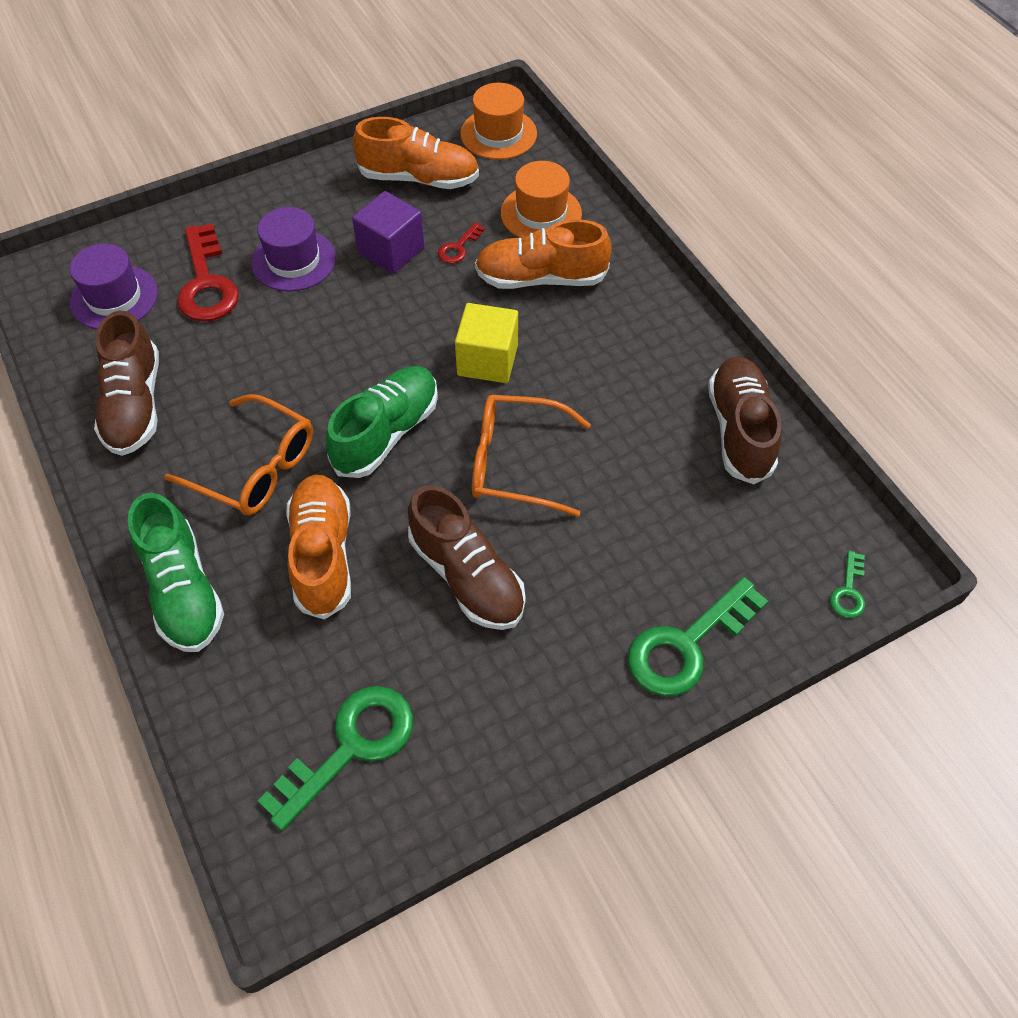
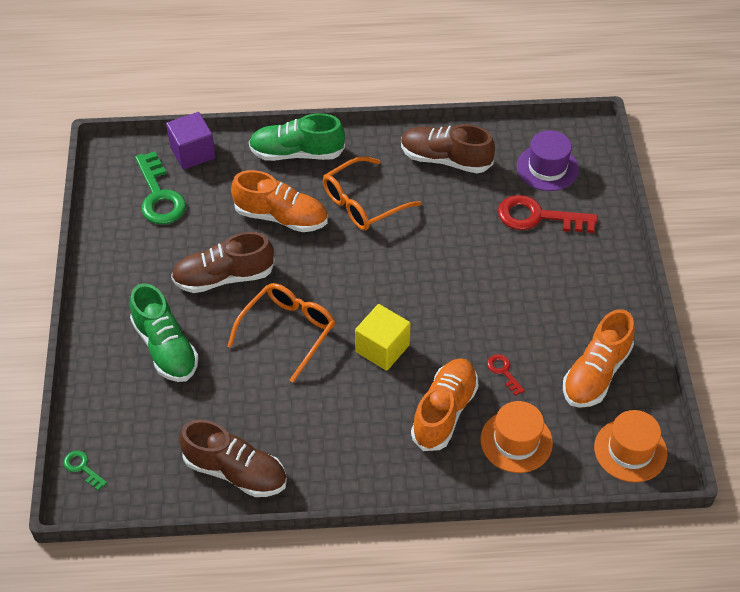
camera: 115 degrees right, 5 degrees down
purple hat [251,207,336,291] -> none
green shoe [326,366,438,478] -> green shoe moved to [130,283,199,382]
purple cube [352,191,424,274] -> purple cube moved to [166,112,216,170]
green key [628,577,768,696] -> none

